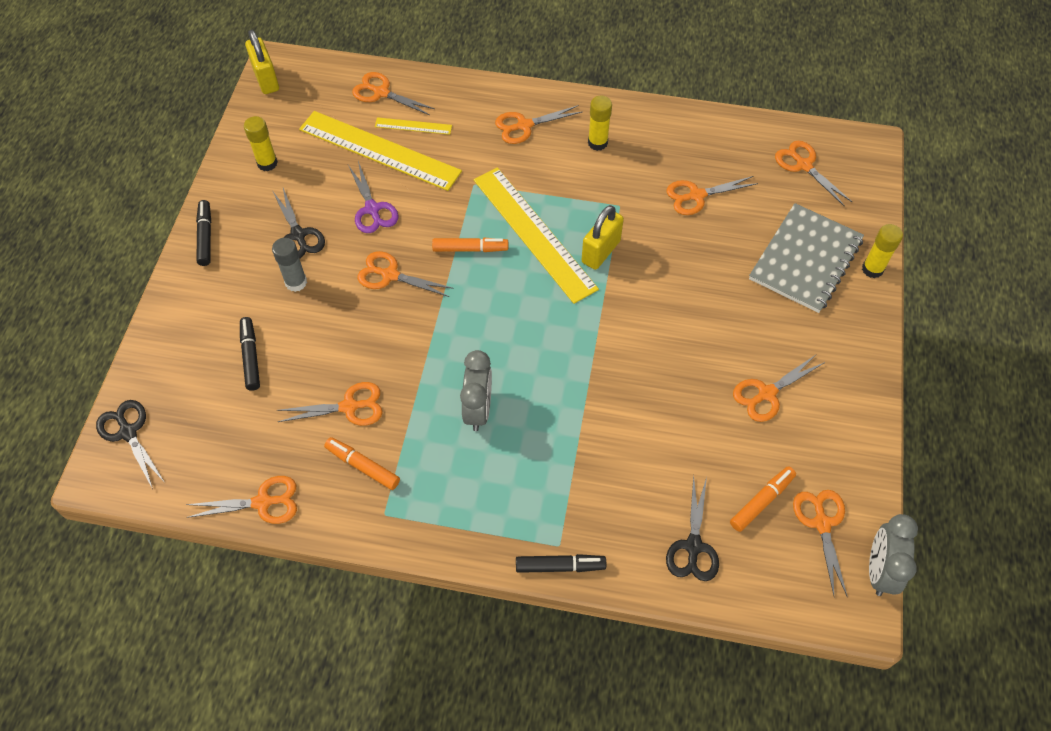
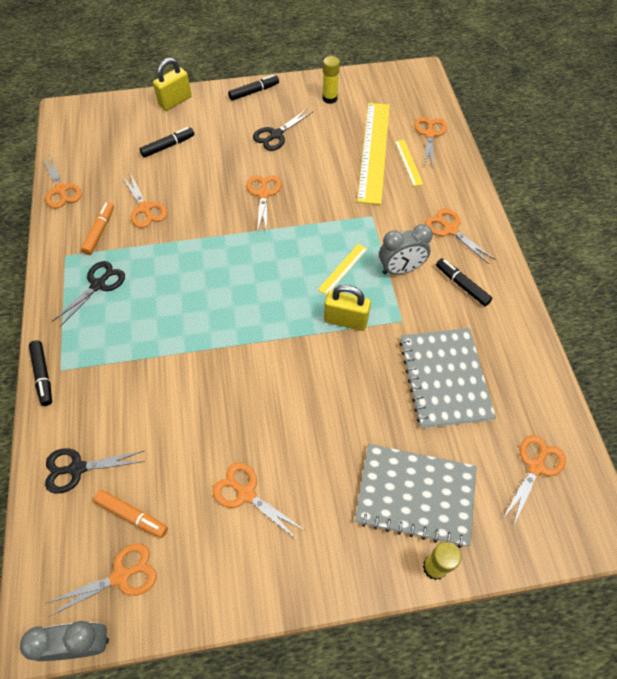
camera: 70 degrees right, 0 degrees up
black scissors [96,400,166,489] -> black scissors moved to [52,261,125,327]
yellow padlock [245,30,279,94] -> yellow padlock moved to [153,58,192,111]
grey glue stick [272,238,307,292] -> none
purple scissors [348,161,399,233] -> none
orange marker [432,238,508,252] -> none
grey clock [460,350,492,431] -> grey clock moved to [379,224,433,274]
yellow ruler [474,167,599,304] -> yellow ruler [318,244,367,295], size x0.45
yellow glue stick [588,96,612,151] -> black marker [436,258,493,306]
orange scissors [667,176,758,215] -> grey notebook [399,328,496,428]

